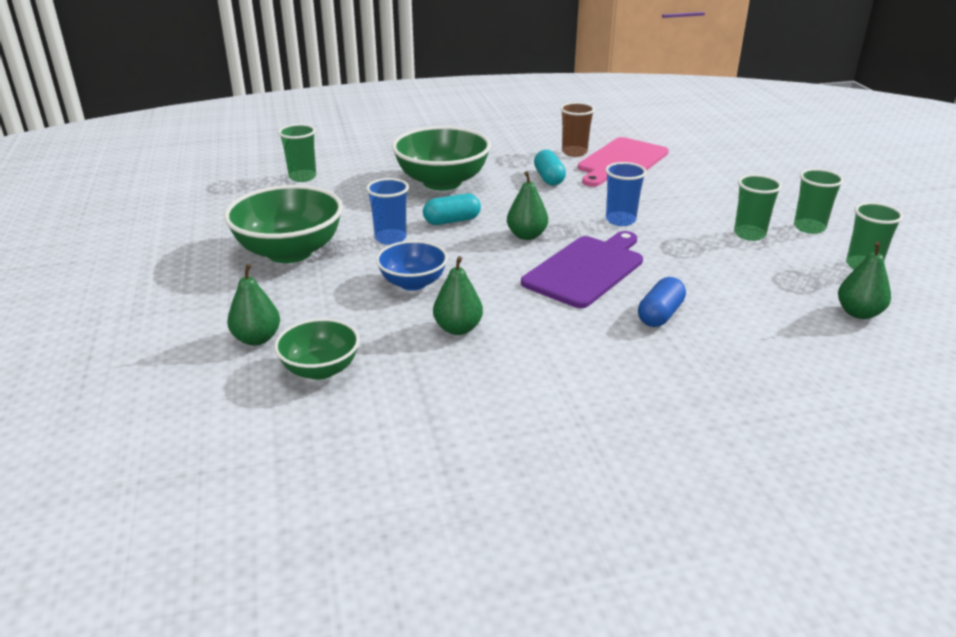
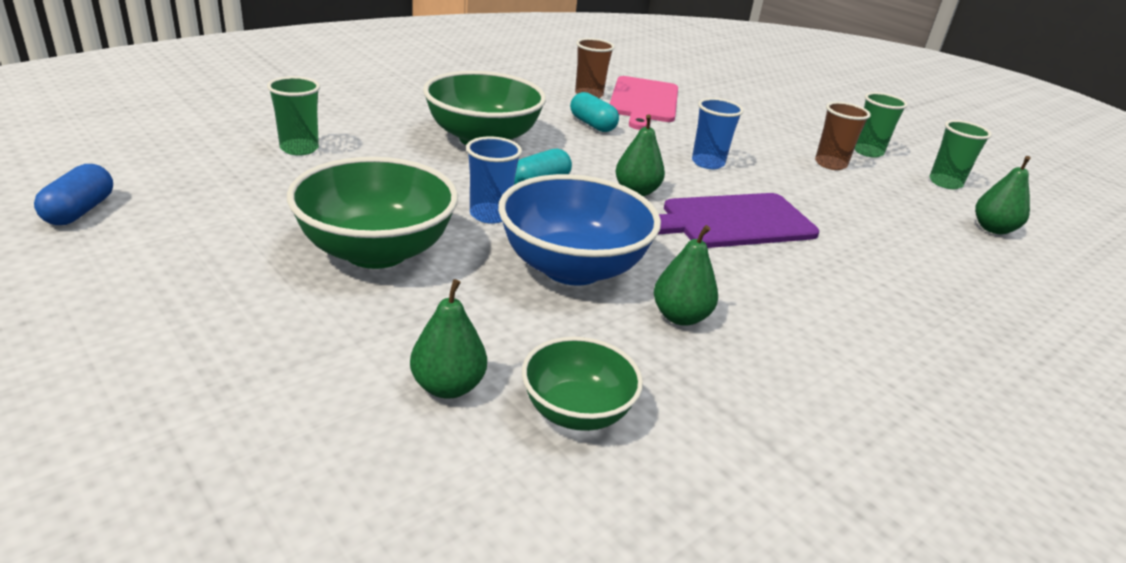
camera: 30 degrees left, 0 degrees up
blue bowl [376,240,448,291] -> blue bowl [498,174,661,286], size x1.71
purple cutting board [521,231,643,308] -> purple cutting board turned 120 degrees counterclockwise [658,193,819,248]
blue capsule [638,277,686,327] -> blue capsule moved to [34,164,113,225]
green cup [734,174,782,241] -> brown cup [815,102,871,170]

